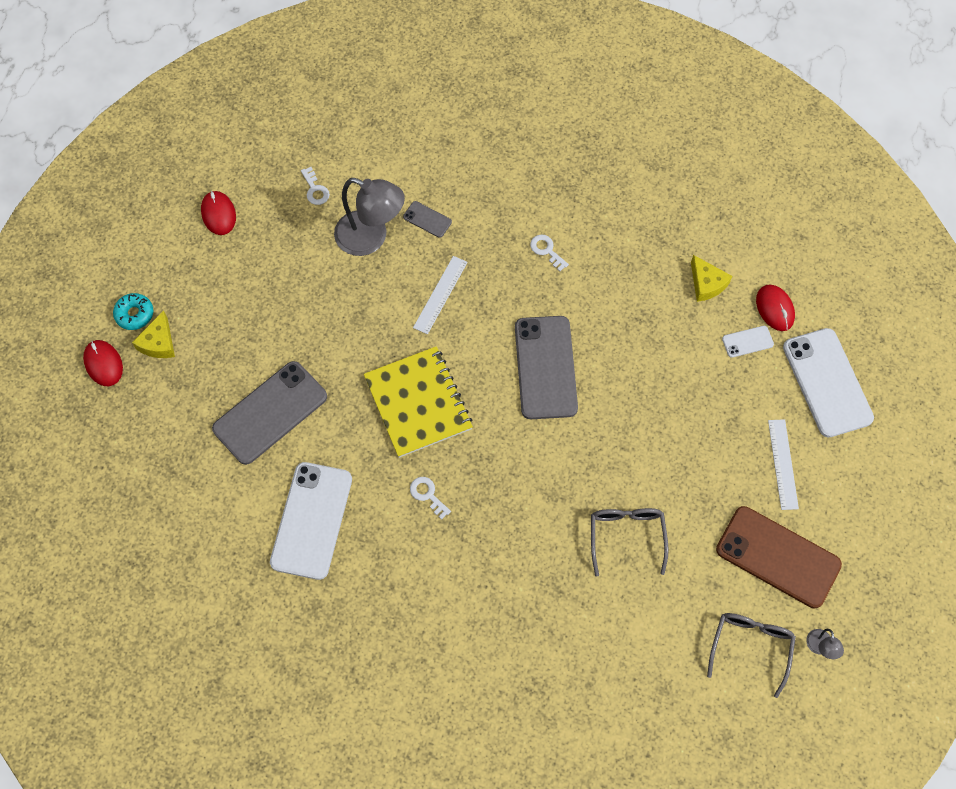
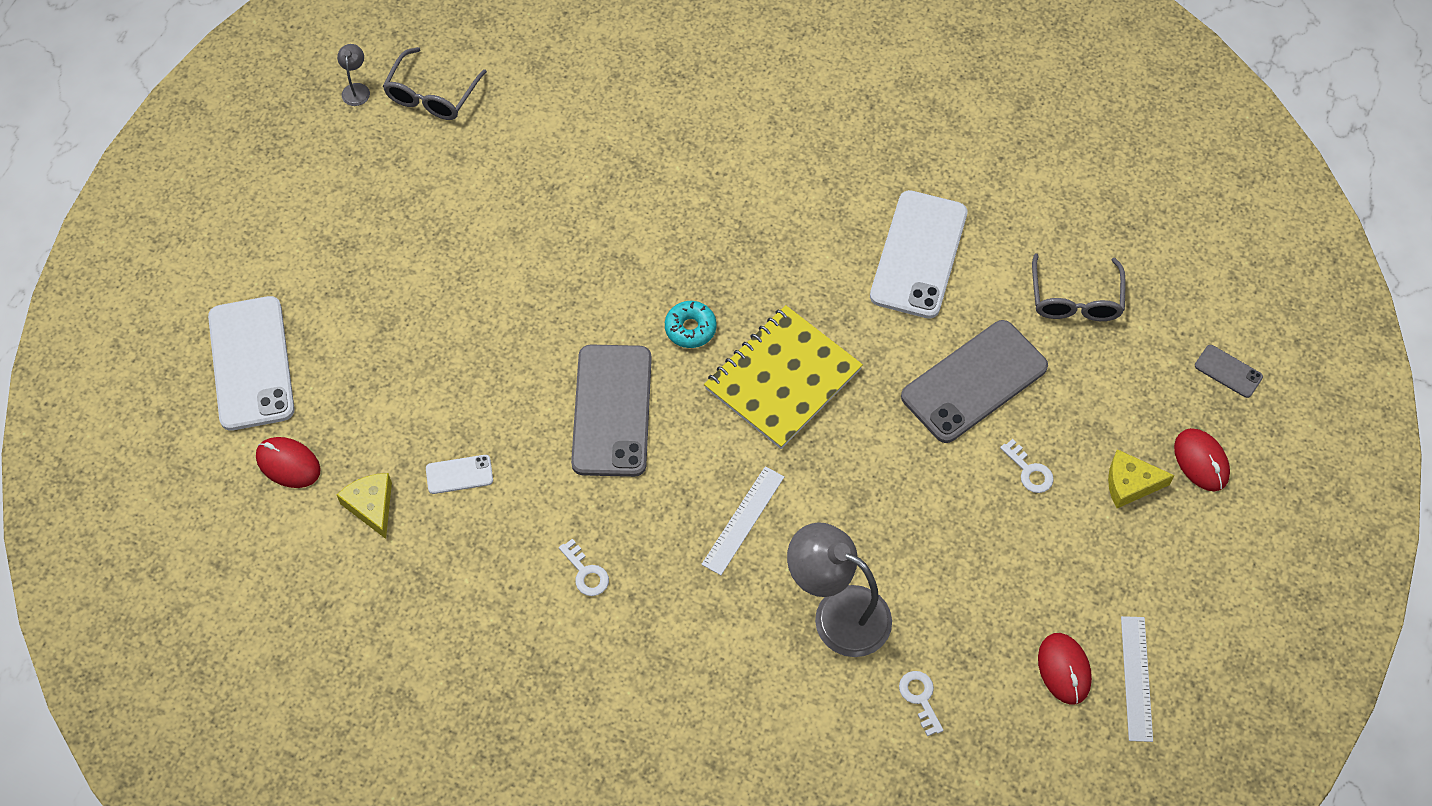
camera: 175 degrees left, 5 degrees down
turquoise donut [113,293,153,330] -> turquoise donut moved to [665,301,717,348]
yellow cheese [132,310,175,358] -> yellow cheese turned 105 degrees counterclockwise [1108,449,1175,508]
yellow notebook [364,346,473,458] -> yellow notebook turned 60 degrees clockwise [704,305,863,449]
grey phone [403,201,452,238] -> grey phone moved to [1195,345,1263,398]
white key [410,477,451,520] -> white key moved to [1000,439,1054,493]
grey glasses [591,508,669,577] -> grey glasses moved to [1032,253,1126,321]
brown phone [716,506,842,608] -> none
white phone [722,326,774,358] -> white phone moved to [426,455,493,494]
red mouse [756,284,795,331] -> red mouse turned 45 degrees counterclockwise [256,437,321,488]
white ruler [768,419,799,510] -> white ruler moved to [1121,616,1153,742]

